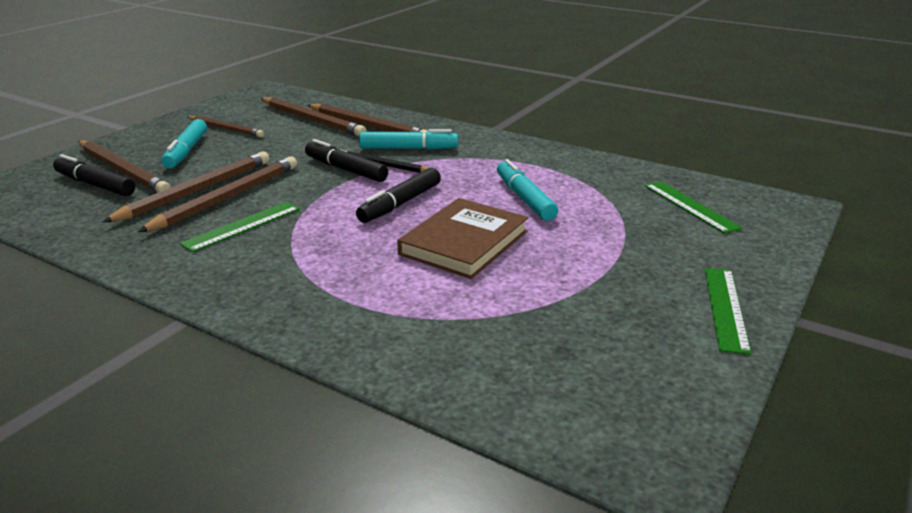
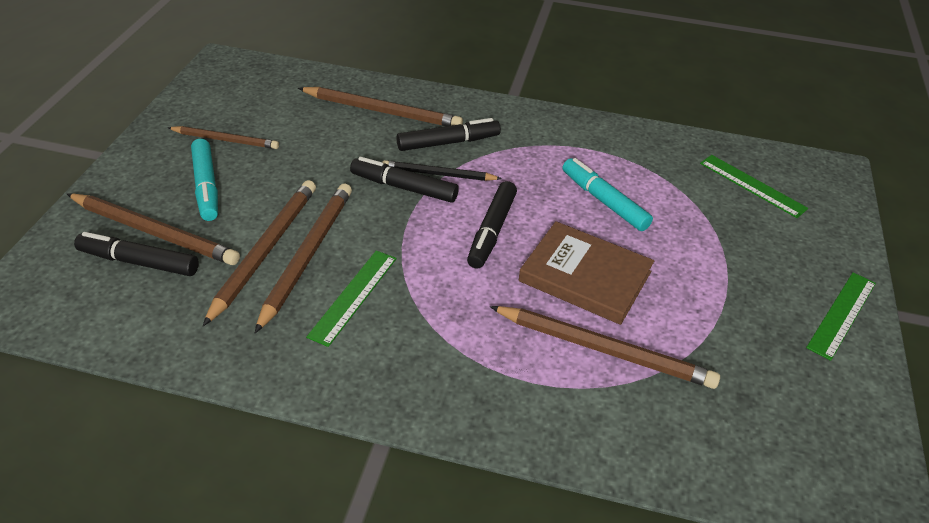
camera: 20 degrees left, 15 degrees up
brown pencil [260,97,367,137] -> brown pencil moved to [490,306,720,389]
turquoise marker [359,129,458,150] -> black marker [396,118,501,151]
brown book [397,198,528,279] -> brown book turned 75 degrees counterclockwise [518,221,654,325]
green ruler [705,268,751,355] -> green ruler turned 45 degrees clockwise [806,272,876,361]

